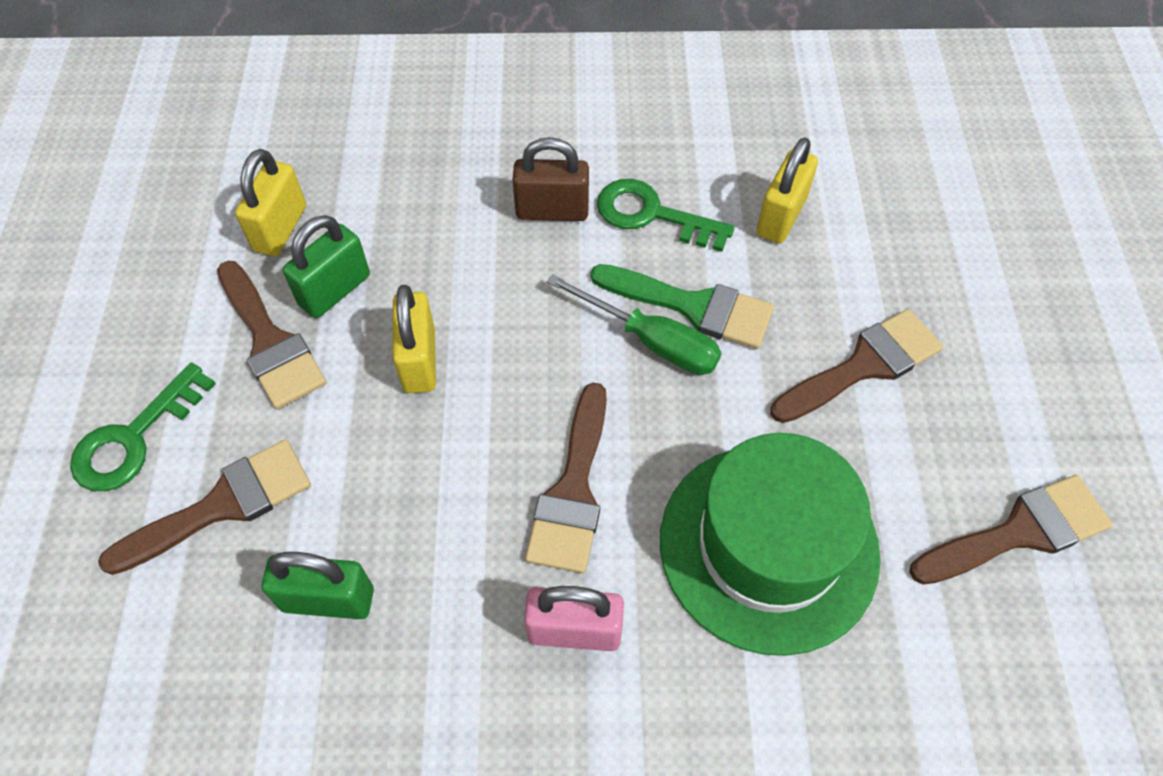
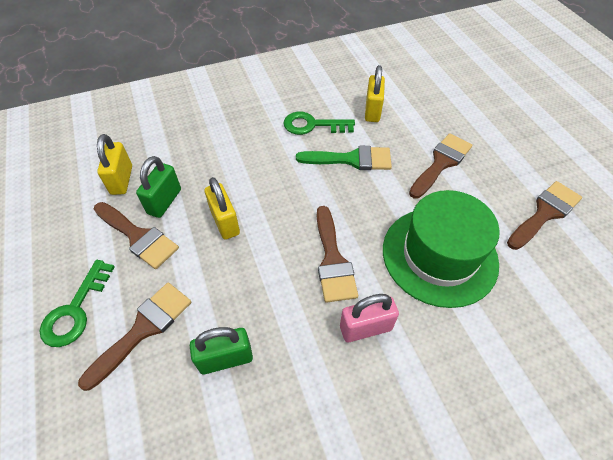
camera: 20 degrees left, 5 degrees down
brown padlock [513,137,589,221] -> none
green screwdriver [547,274,722,375] -> none

